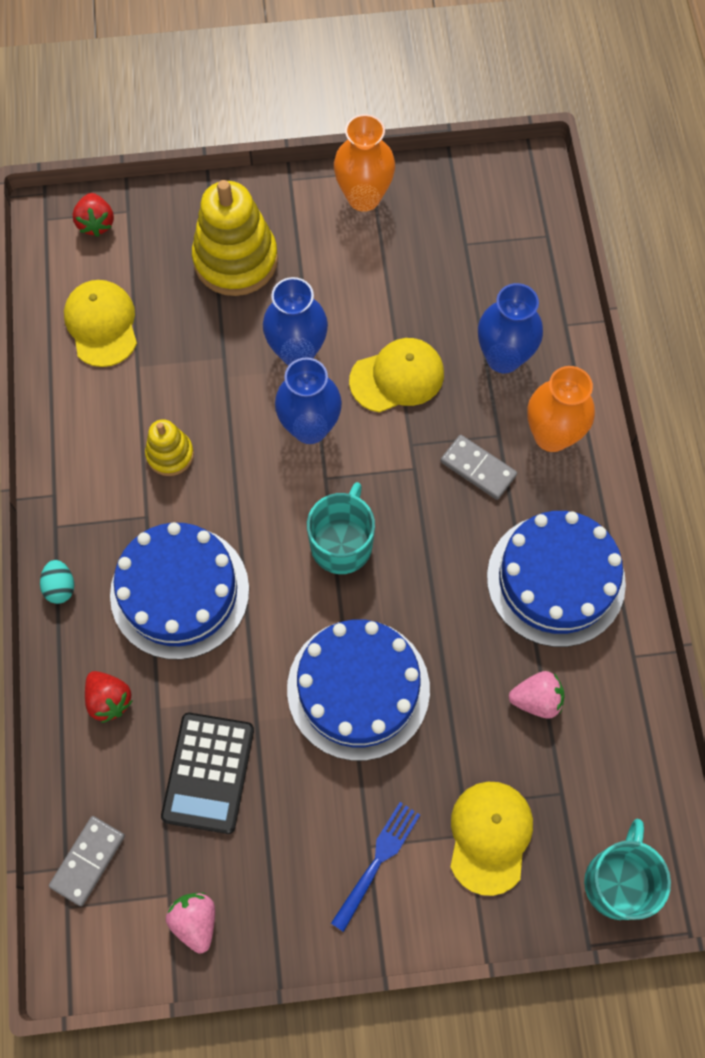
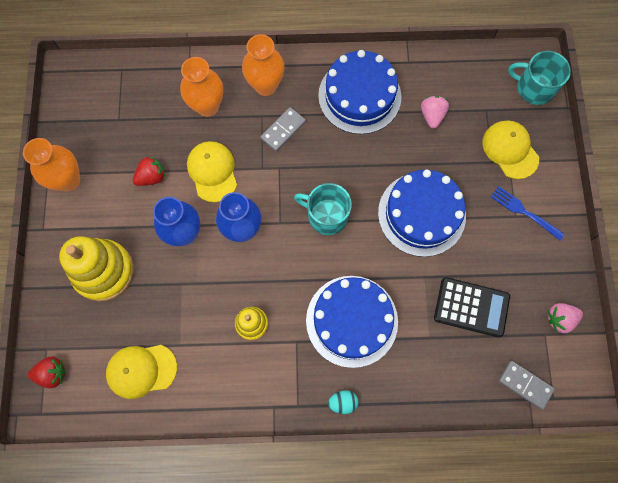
camera: 85 degrees left, 5 degrees up
red strawberry [85,671,133,723] -> red strawberry moved to [133,156,165,186]
yellow cap [450,782,533,896] -> yellow cap turned 45 degrees clockwise [482,120,539,179]
blue vase [478,283,543,373] -> orange vase [180,57,223,117]

